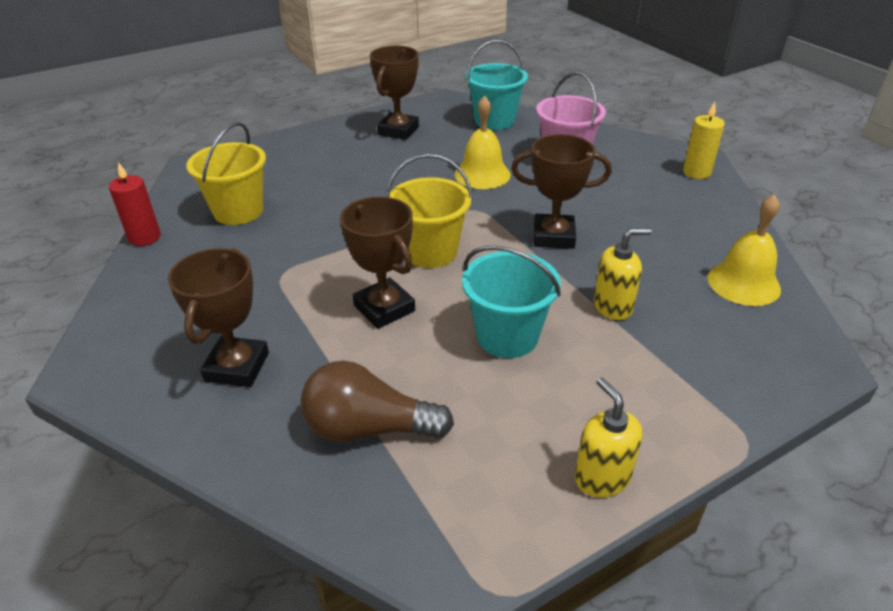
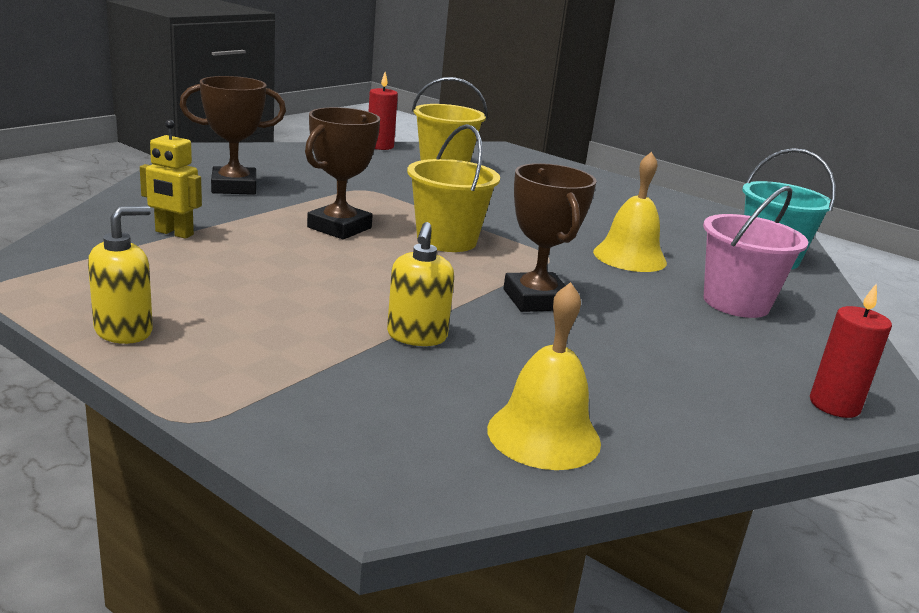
camera: 65 degrees right, 15 degrees down
brown light bulb [301,361,454,442] -> yellow robot [140,120,202,239]
brown trophy [370,46,419,140] -> none
turquoise bucket [462,245,561,358] -> none
yellow soap dispenser [594,228,651,320] -> yellow soap dispenser turned 45 degrees clockwise [387,222,454,346]
yellow candle [683,102,725,179] -> red candle [810,283,892,418]

